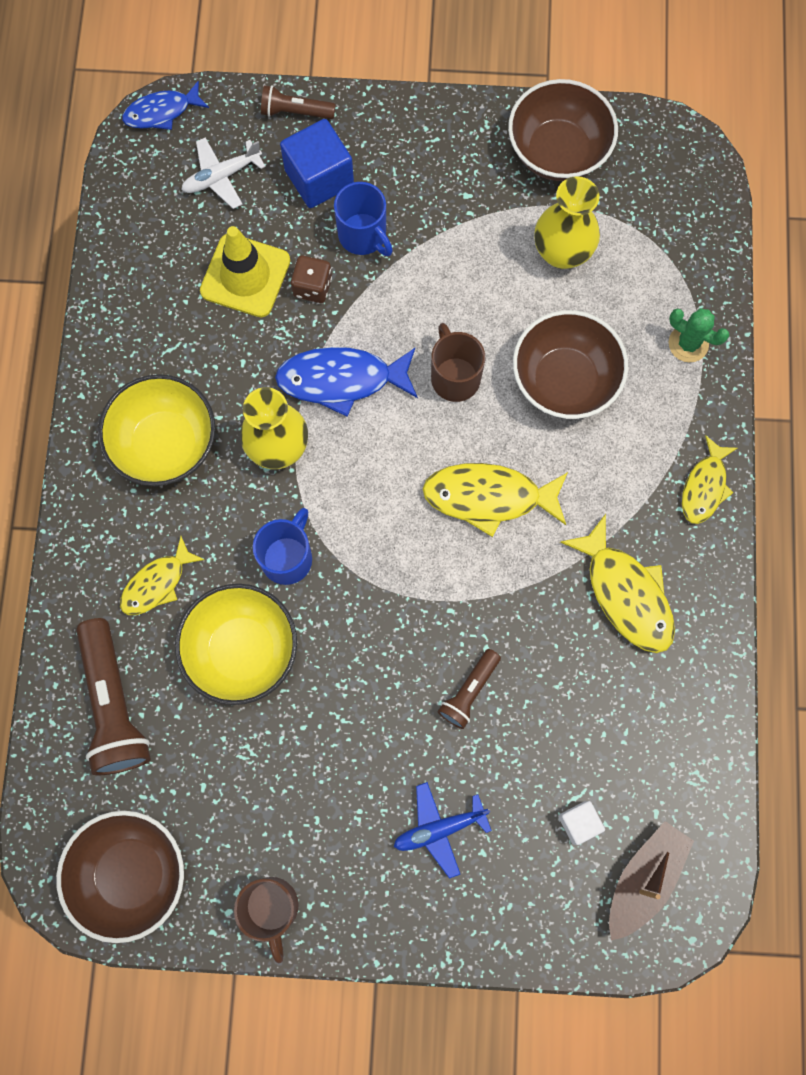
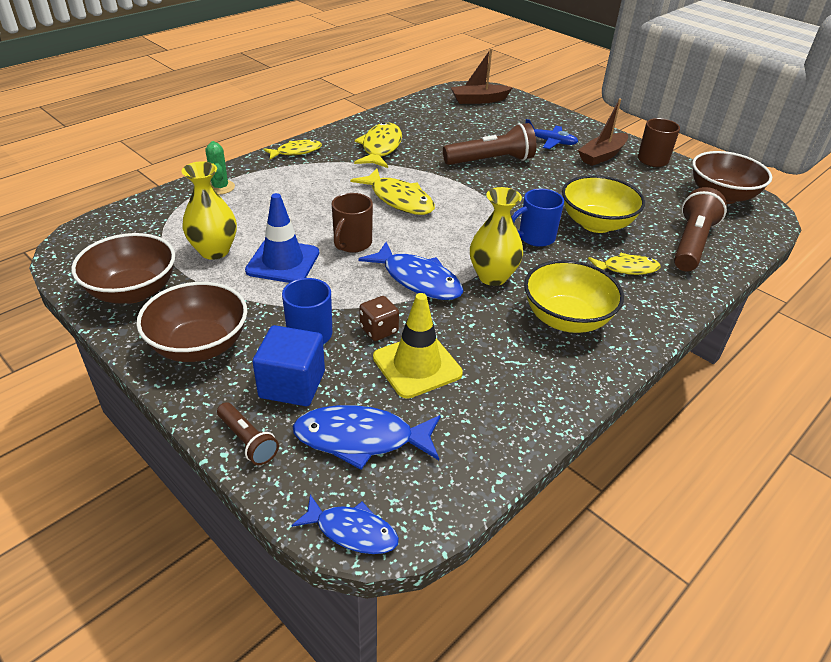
camera: 140 degrees left, 35 degrees down
white plane [181,138,265,209] -> blue fish [293,405,441,470]
brown flashlight [437,649,501,729] -> brown flashlight [443,123,536,165], size x1.83
brown bowl [513,310,628,419] -> brown bowl moved to [136,282,247,362]
white cube [558,801,605,845] -> none
none -> blue traffic cone [245,193,319,283]
none -> brown boat [578,98,628,166]

